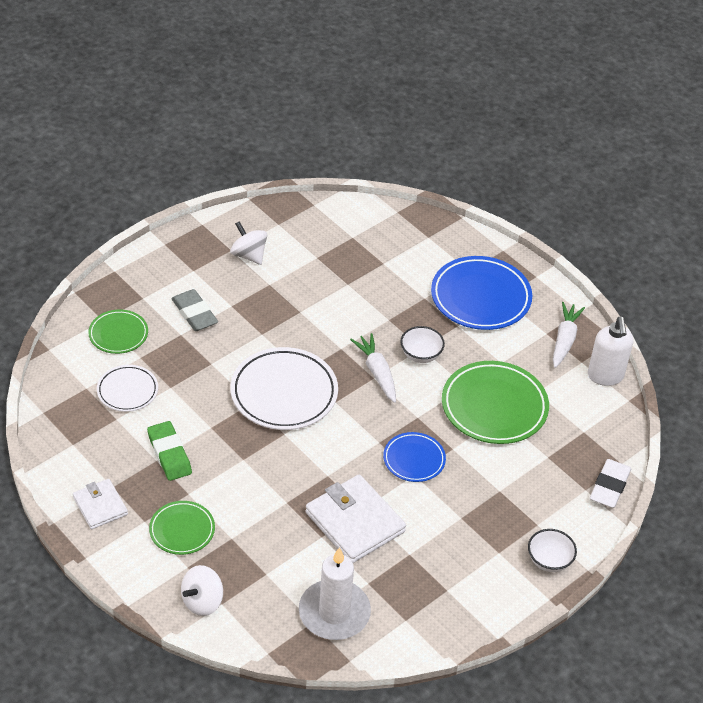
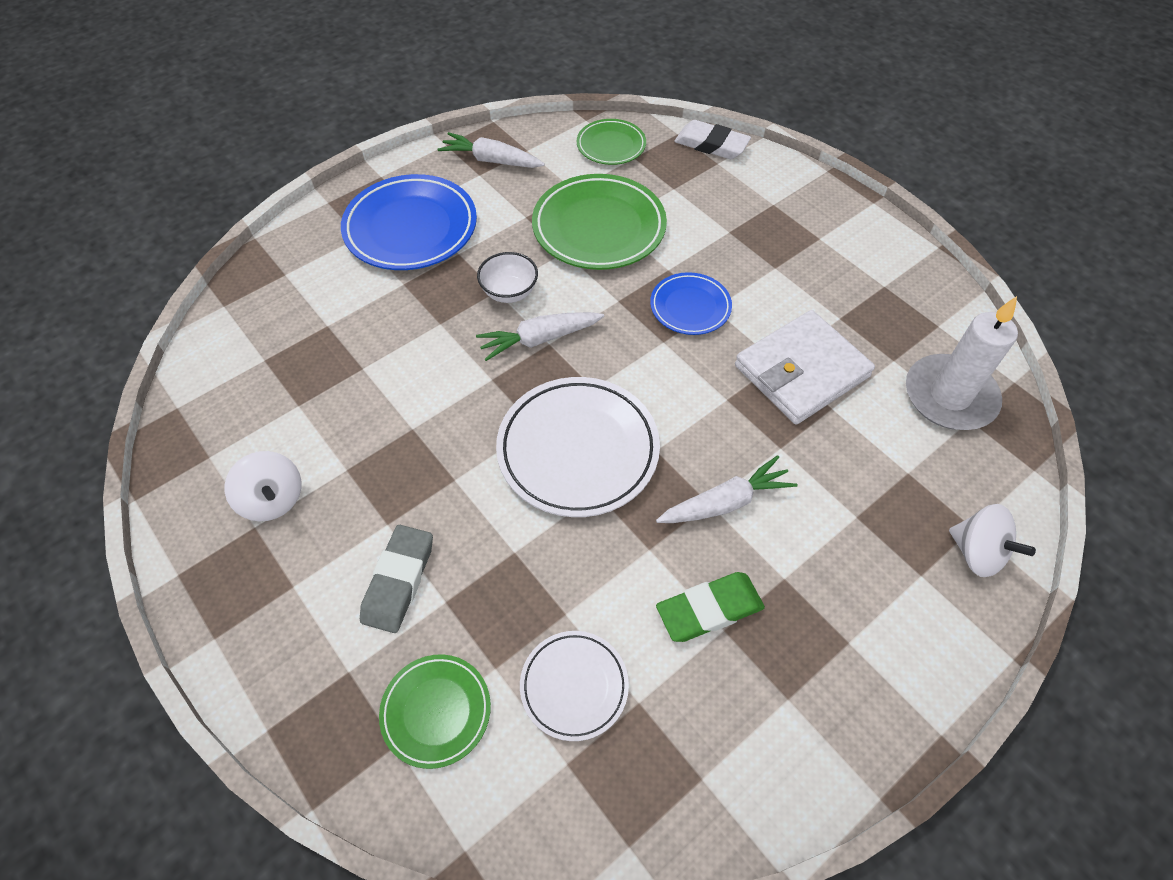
camera: 85 degrees left, 10 degrees up
white wallet [73,479,128,529] -> none
green plate [149,501,215,555] -> green plate moved to [577,119,646,165]
grey eraser [171,289,218,331] -> grey eraser turned 45 degrees counterclockwise [360,525,433,633]
white spinning top [230,221,267,265] -> white spinning top turned 90 degrees counterclockwise [225,451,302,521]
white bowl [528,529,577,572] -> none
white soap dispenser [588,317,633,386] -> none
none -> white carrot [656,455,798,523]

